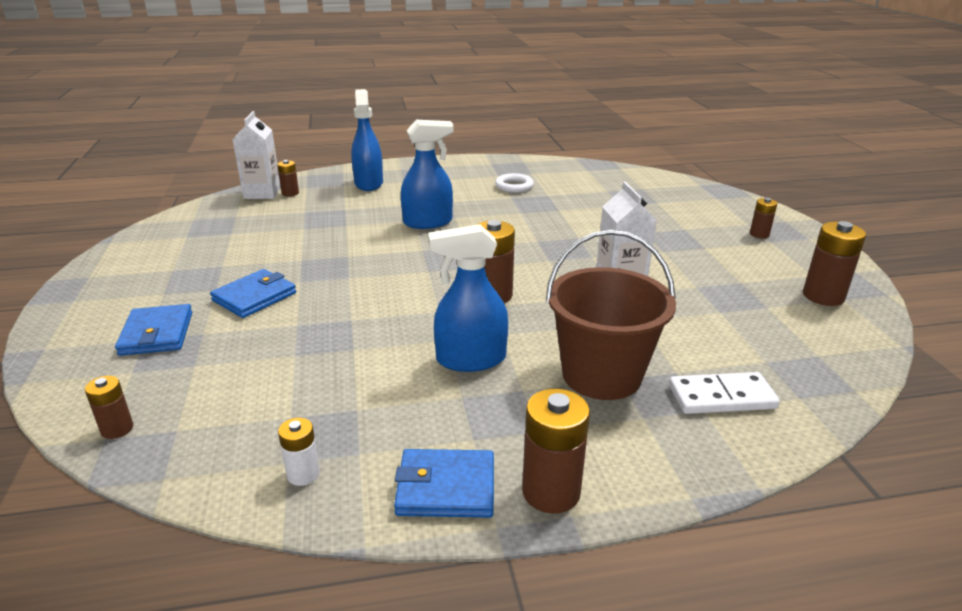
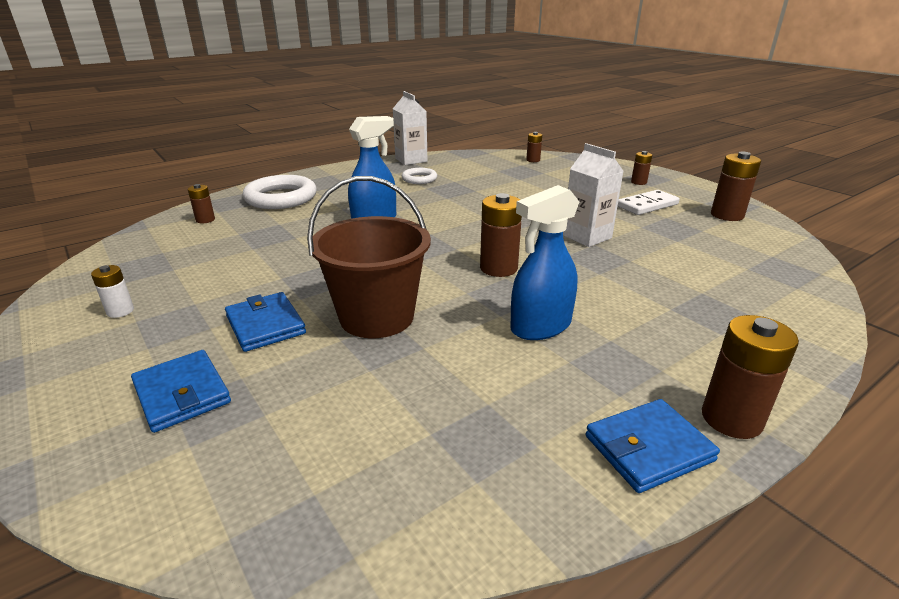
camera: 25 degrees left, 0 degrees up
brown battery [85,376,133,439] -> brown battery moved to [526,132,542,162]
blue wallet [210,269,296,318] -> blue wallet turned 45 degrees counterclockwise [225,292,306,352]
white carton [232,111,281,199] -> white carton moved to [393,91,428,165]
white battery [278,418,320,486] -> white battery moved to [91,265,134,318]
blue spray bottle [351,89,383,191] -> white ring [243,175,317,209]
brown bucket [546,230,676,400] -> brown bucket moved to [307,176,431,338]
white domino [669,372,780,414] -> white domino moved to [618,190,680,215]

